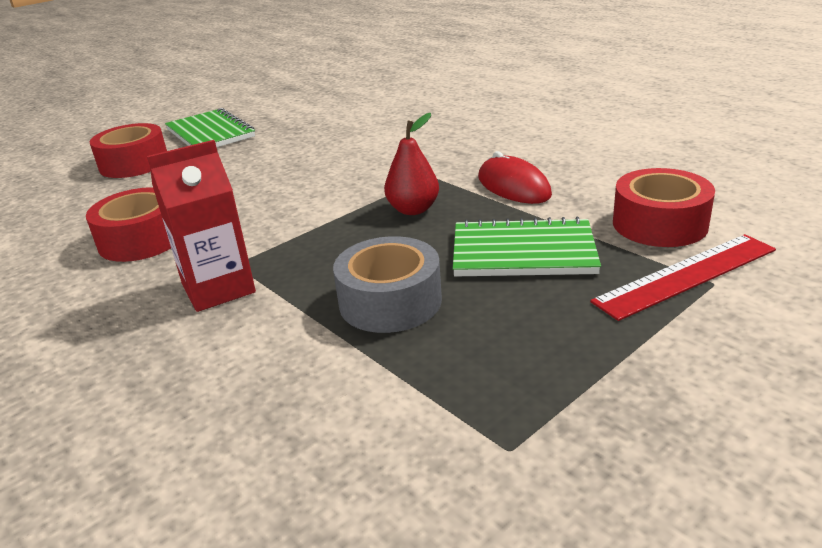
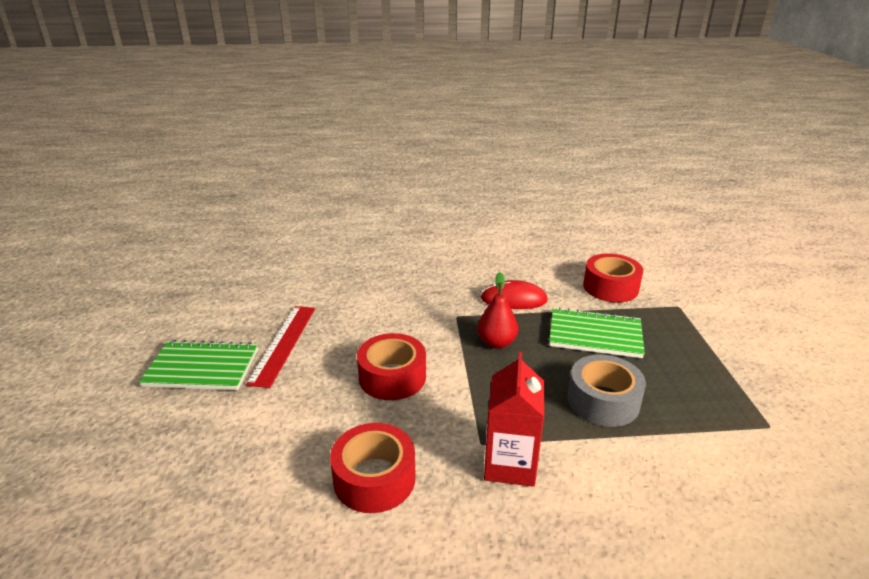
camera: 55 degrees left, 0 degrees up
red tape [90,123,167,178] -> red tape moved to [357,333,426,400]
green notebook [453,216,601,276] -> green notebook turned 60 degrees clockwise [549,307,645,358]
red ruler [590,234,776,321] -> red ruler moved to [246,306,315,388]

